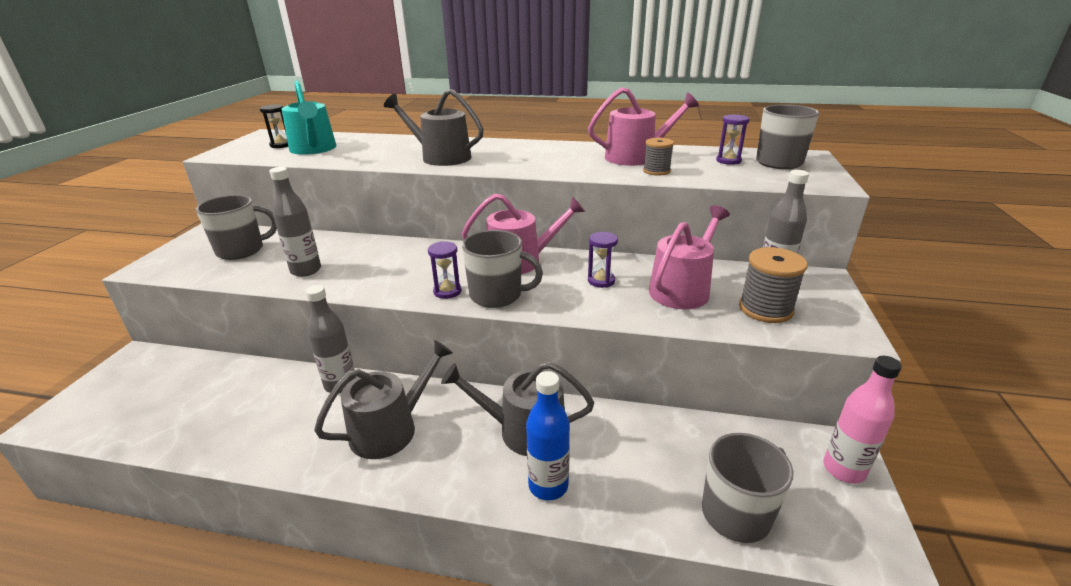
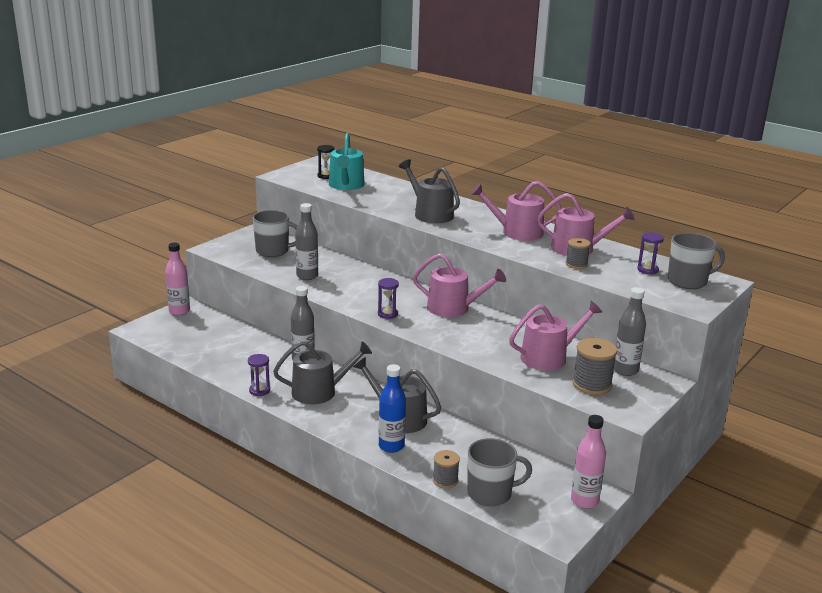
camera: 25 degrees right, 5 degrees down
grey mug [462,230,543,308] -> none
purple hourglass [588,232,618,288] -> purple hourglass moved to [248,354,270,396]
none -> pink bottle [165,243,190,315]
none -> grey spool [433,450,460,488]
none -> pink watering can [471,181,562,241]

